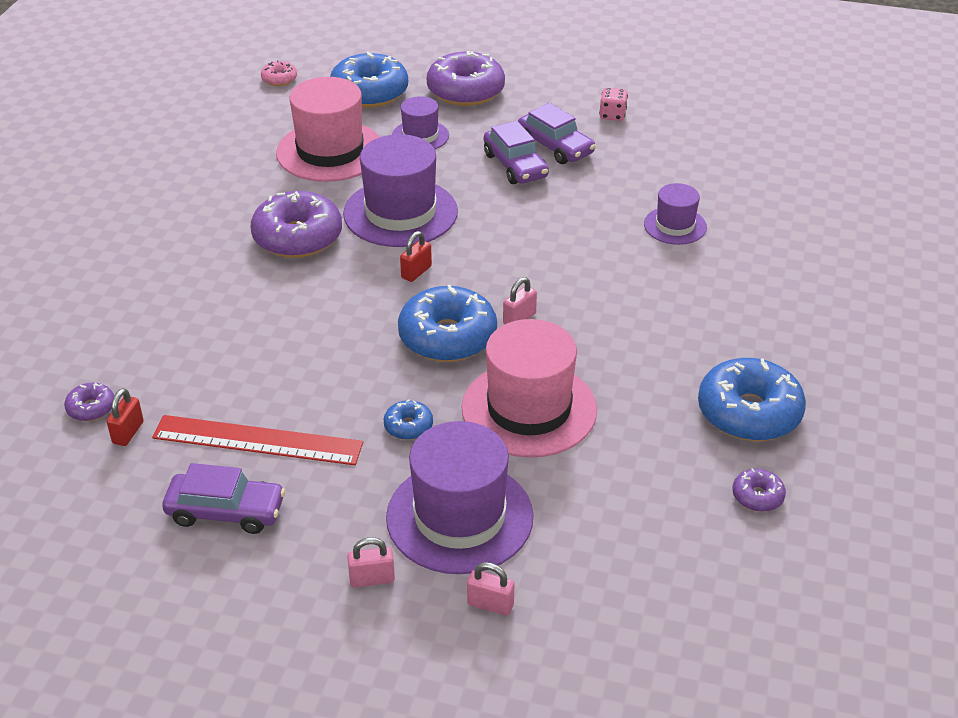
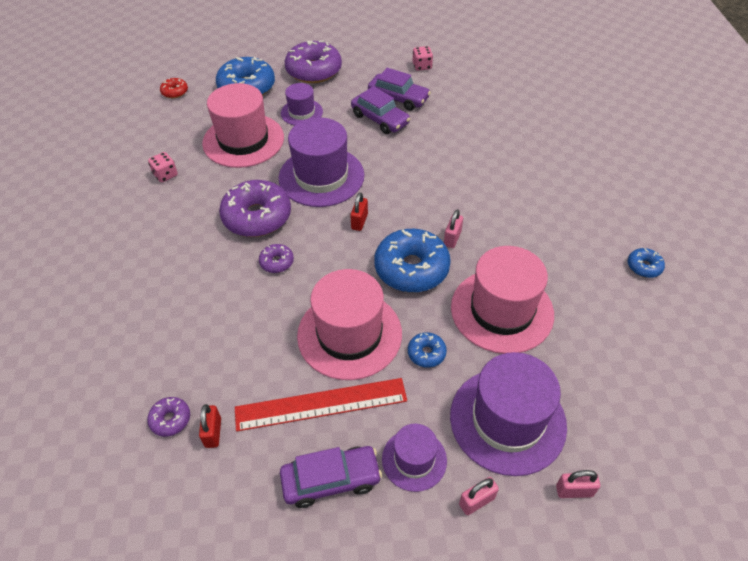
camera: 20 degrees left, 10 degrees up
pink donut [261,60,297,86] -> red donut [160,78,188,98]
purple hat [644,183,707,245] -> purple hat moved to [382,424,447,492]
blue donut [698,358,806,441] -> blue donut [627,248,665,278], size x0.47
purple donut [732,468,786,512] -> purple donut moved to [259,244,294,273]
none -> pink dice [148,152,178,182]
none -> pink hat [297,269,402,380]

